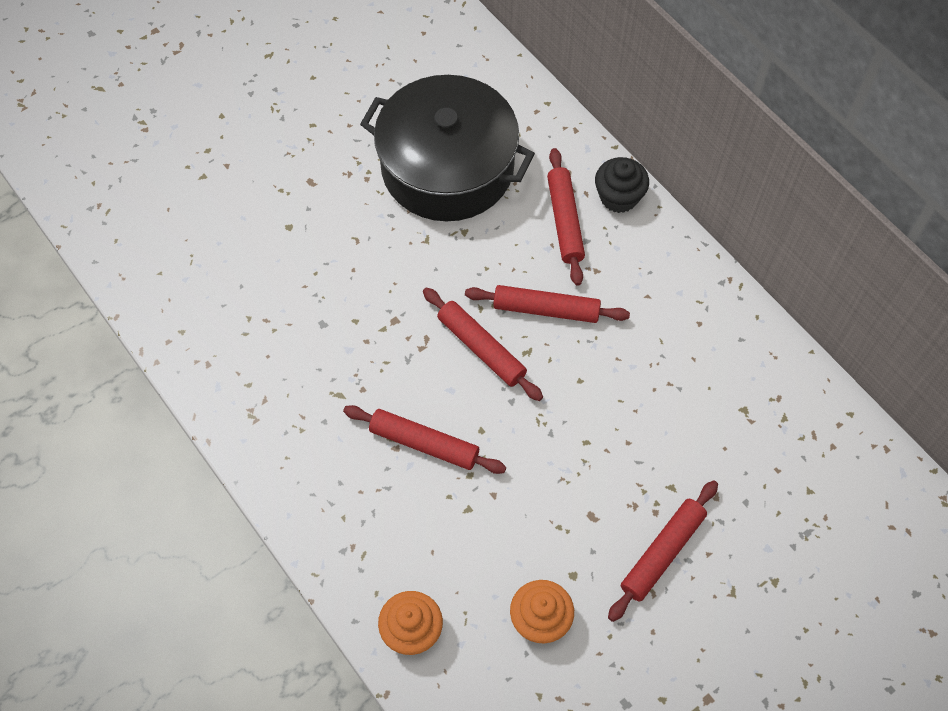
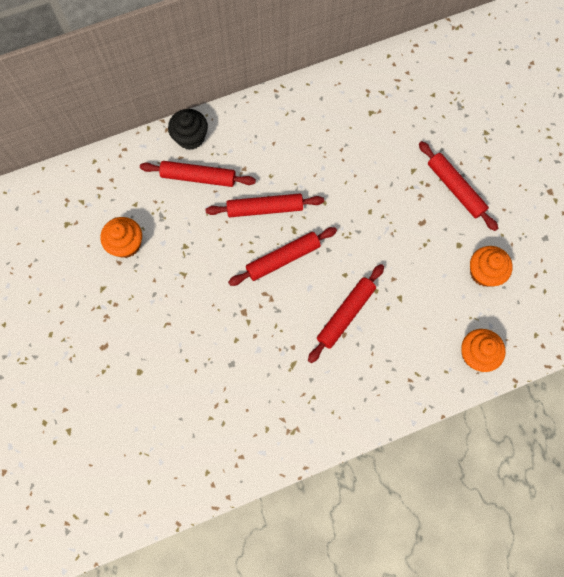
camera: 75 degrees left, 10 degrees up
black pot [360,75,535,221] -> orange cupcake [100,217,142,258]
red rolling pin [465,285,630,323] -> red rolling pin turned 60 degrees clockwise [205,194,324,217]

